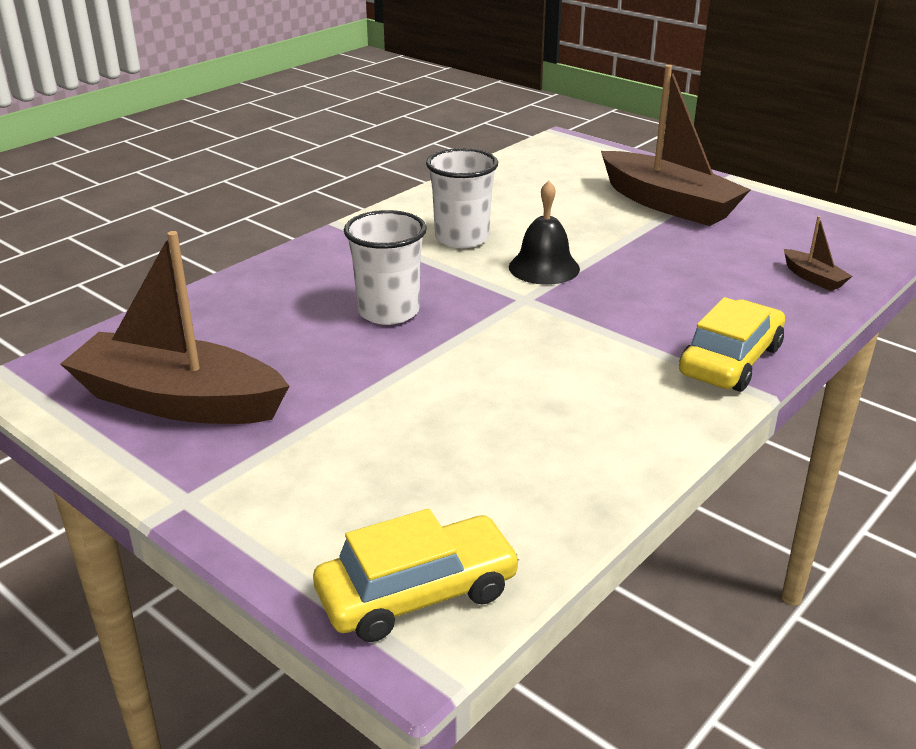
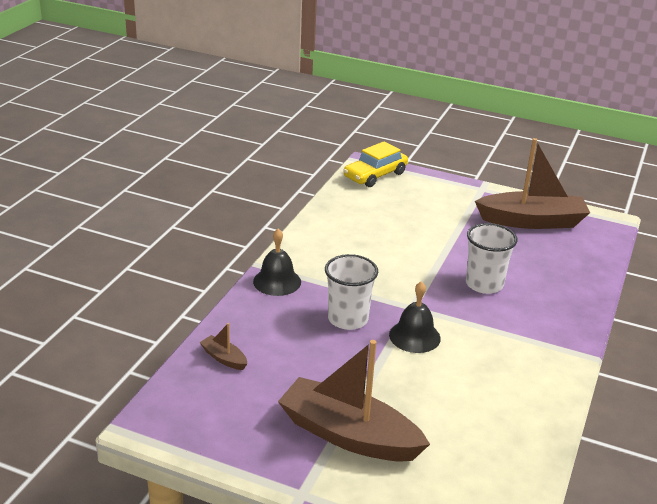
camera: 160 degrees right, 0 degrees up
white cup [426,148,498,248] -> white cup moved to [325,254,378,330]
yellow car [679,297,785,392] -> black bell [253,229,301,296]

